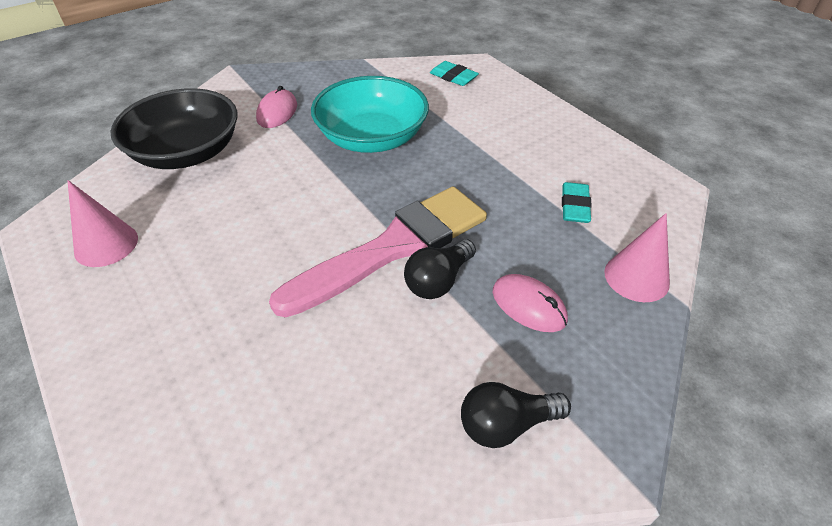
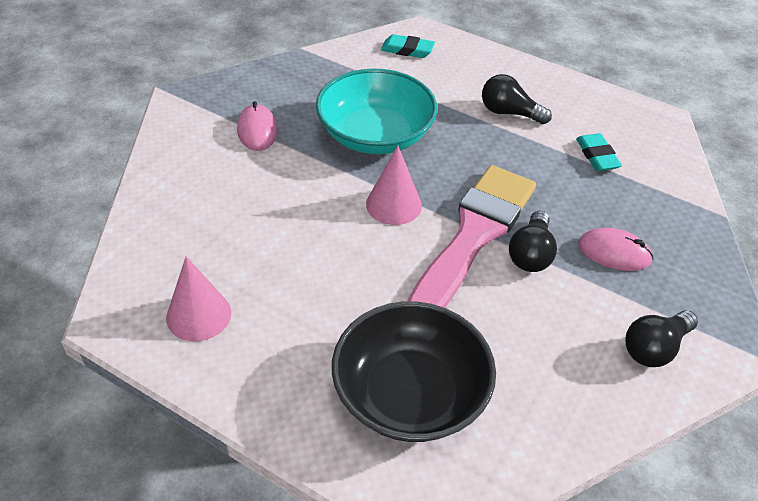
camera: 25 degrees left, 0 degrees up
black bowl [110,88,237,169] -> black bowl moved to [332,302,496,442]
pink cone [604,213,670,302] -> pink cone moved to [366,146,422,225]
none -> black light bulb [482,74,552,124]

